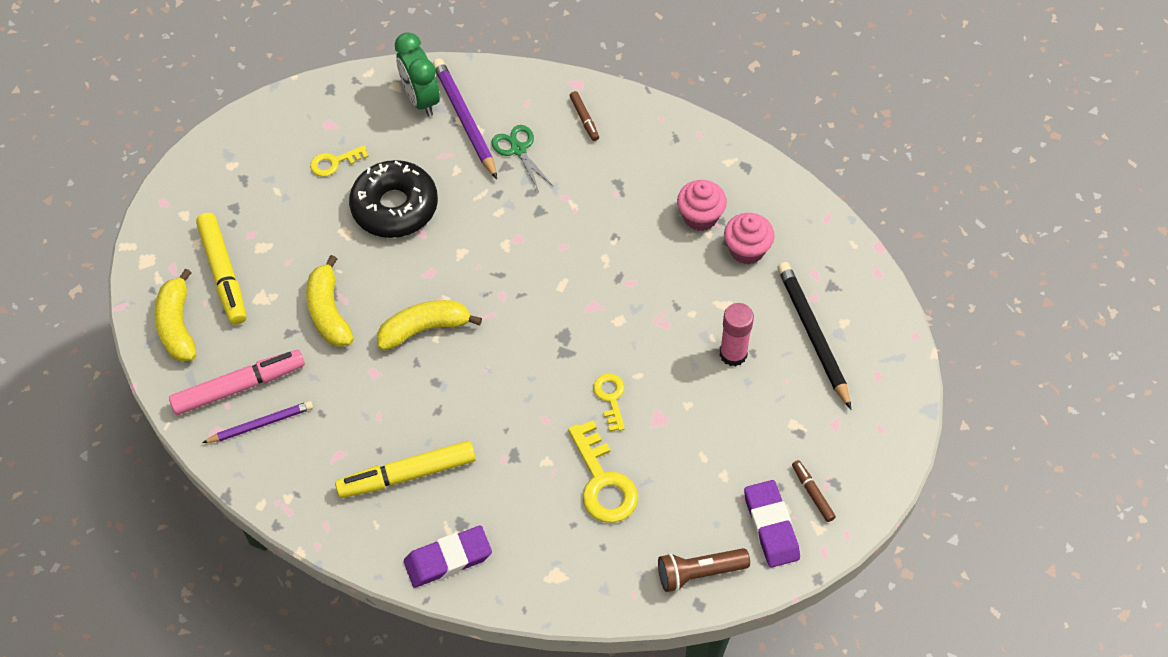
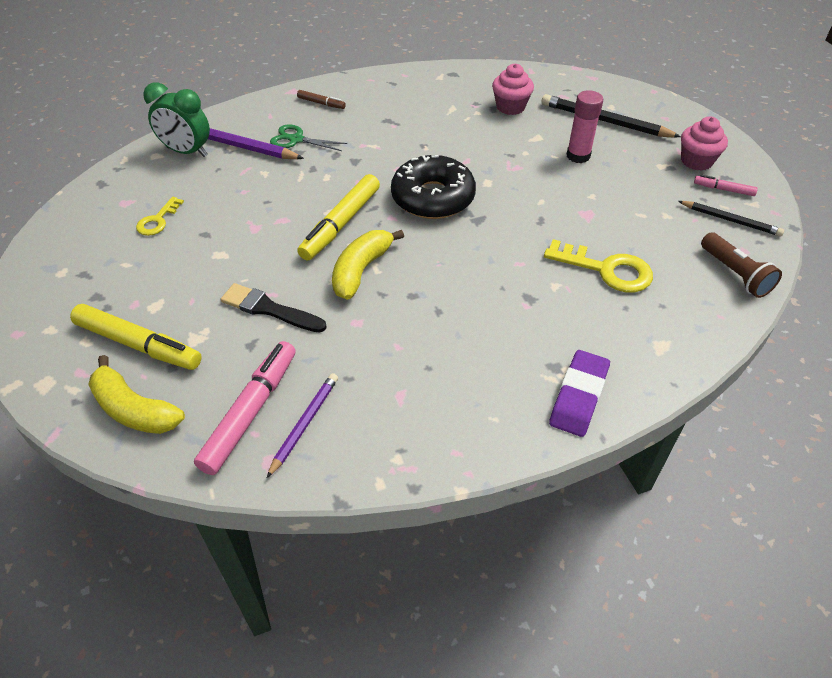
camera: 45 degrees left, 10 degrees down
yellow banana [306,255,354,347] -> black brush [221,283,327,333]
yellow marker [335,441,476,498] -> yellow marker moved to [297,174,380,261]
black donut [349,160,438,238] -> black donut moved to [391,155,476,219]
yellow key [593,374,625,432] -> none
brown flashlight [658,548,750,592] -> brown flashlight turned 60 degrees counterclockwise [701,232,782,298]
pink cupcake [677,180,727,231] -> pink cupcake moved to [681,116,728,171]
purple eraser [744,480,800,568] -> black pencil [678,201,784,236]
brown marker [792,460,836,522] -> pink marker [694,175,758,196]

